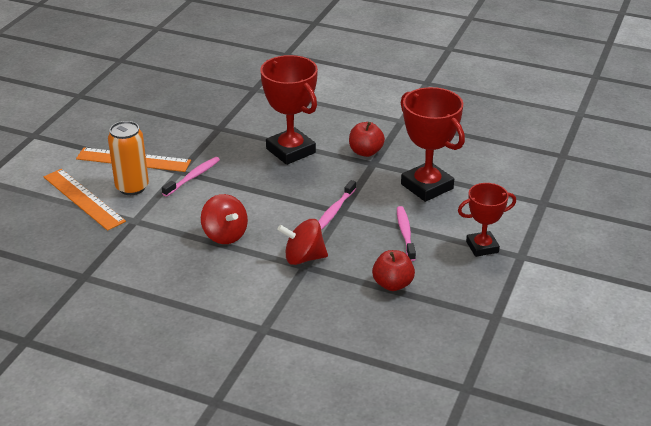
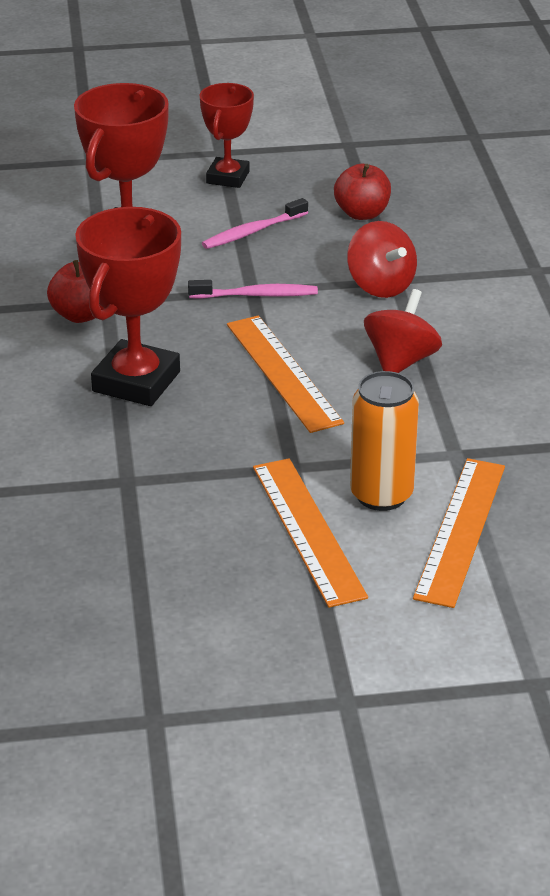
camera: 120 degrees left, 0 degrees up
pink toothbrush [162,157,220,197] -> none
red trophy [458,183,516,257] -> red trophy turned 60 degrees clockwise [199,83,254,188]
none -> orange ruler [227,315,344,433]

